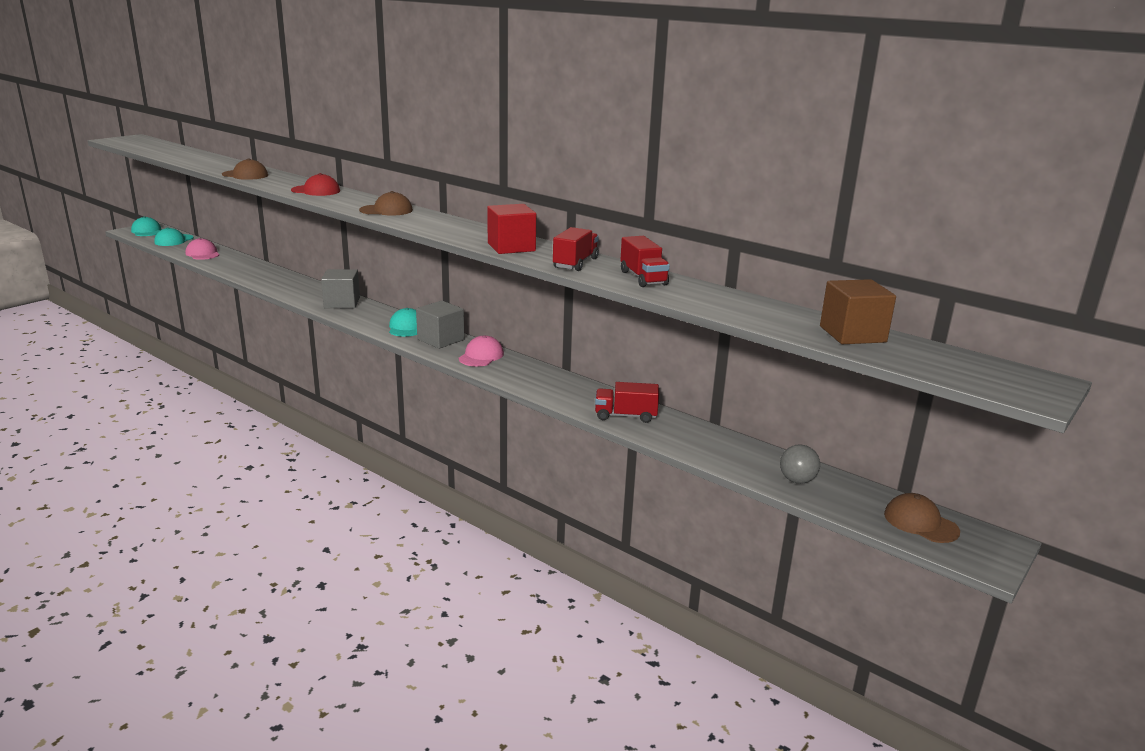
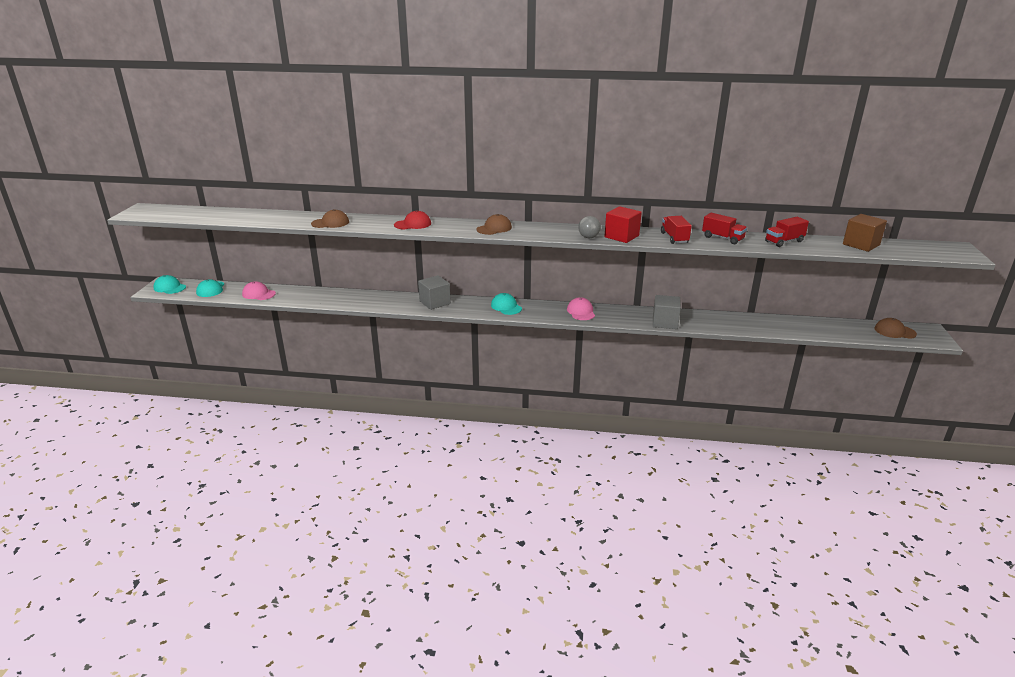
camera: 30 degrees left, 5 degrees up
grey cube [416,300,464,349] -> grey cube moved to [653,295,681,329]
red truck [595,382,659,423] -> red truck moved to [765,217,809,247]
grey ball [780,444,820,484] -> grey ball moved to [578,216,601,238]

